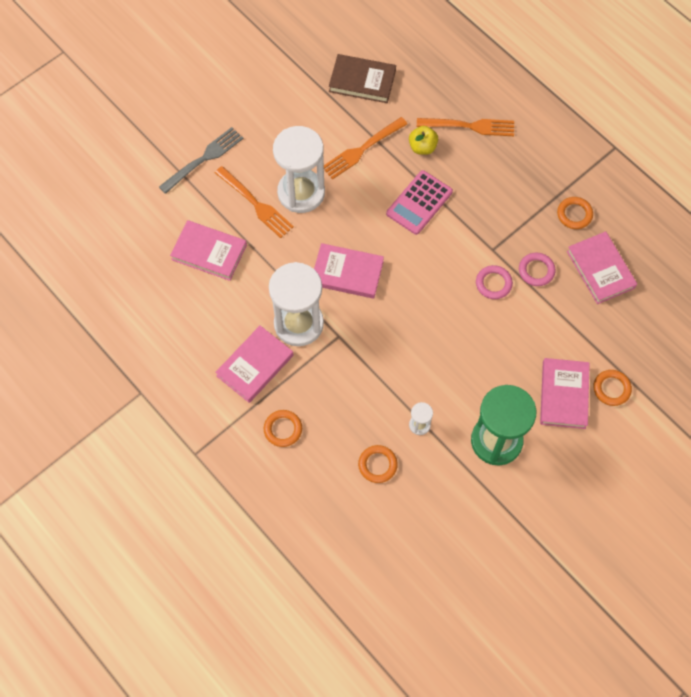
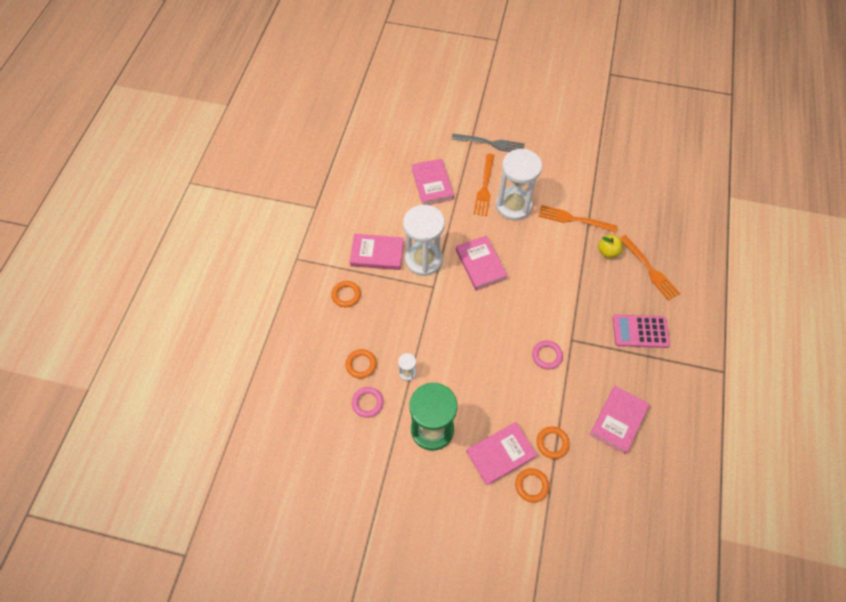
camera: 55 degrees right, 5 degrees down
brown book [329,54,396,103] -> none
pink calculator [386,170,453,235] -> pink calculator moved to [613,314,670,348]
pink ring [519,253,555,286] -> pink ring moved to [352,387,384,418]
orange ring [557,197,593,229] -> orange ring moved to [537,426,570,459]

